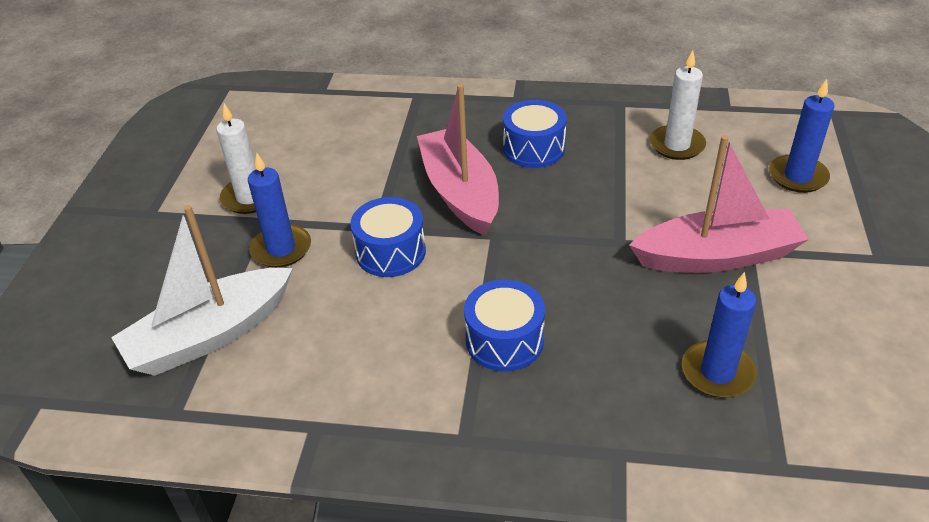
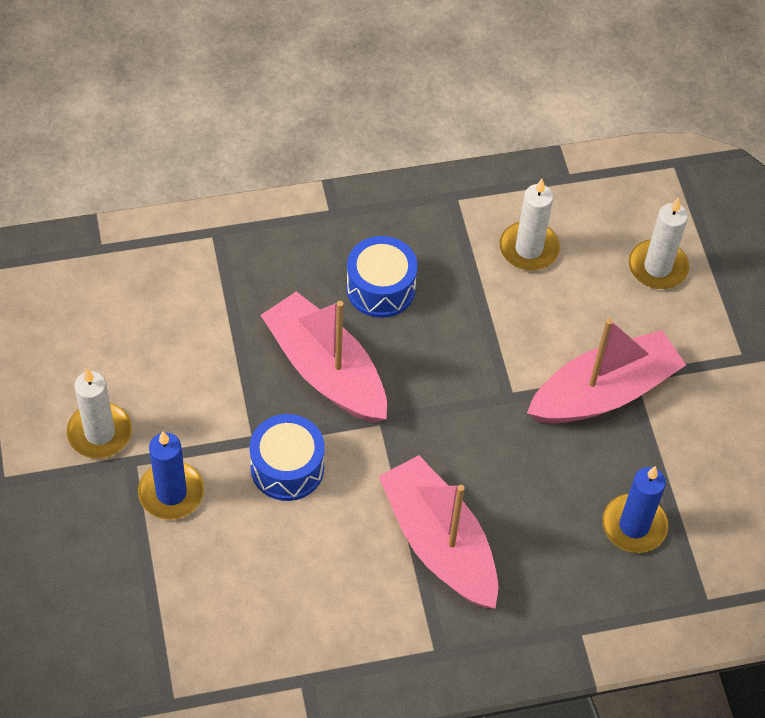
camera: 25 degrees left, 15 degrees up
white boat [111,205,293,376] -> none
blue drum [464,280,545,371] -> pink boat [378,455,498,609]
blue candle [769,79,835,193] -> white candle [629,198,689,289]

